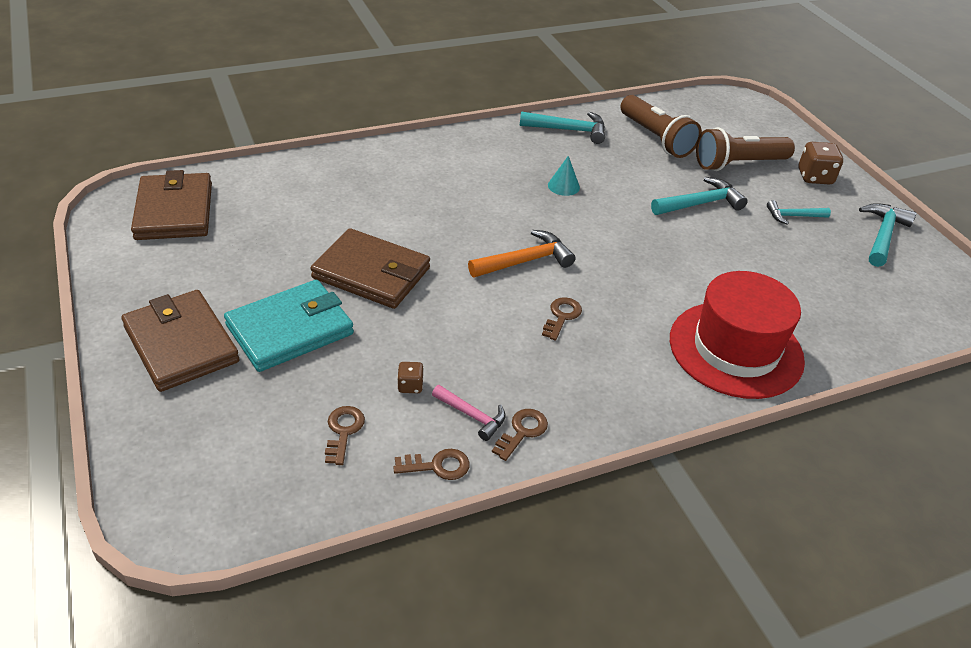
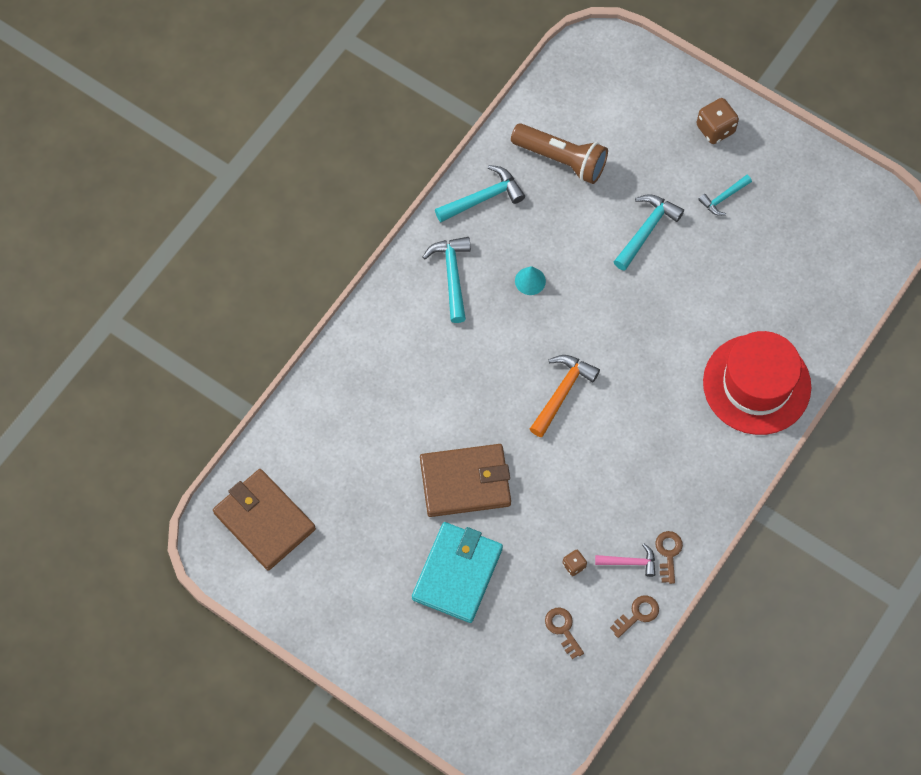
camera: 30 degrees left, 25 degrees up
brown wallet [121,290,240,392] -> none
brown key [542,297,582,341] -> none
brown flashlight [696,127,795,171] -> none
turquoise hammer [859,203,916,267] -> turquoise hammer moved to [423,237,471,323]

